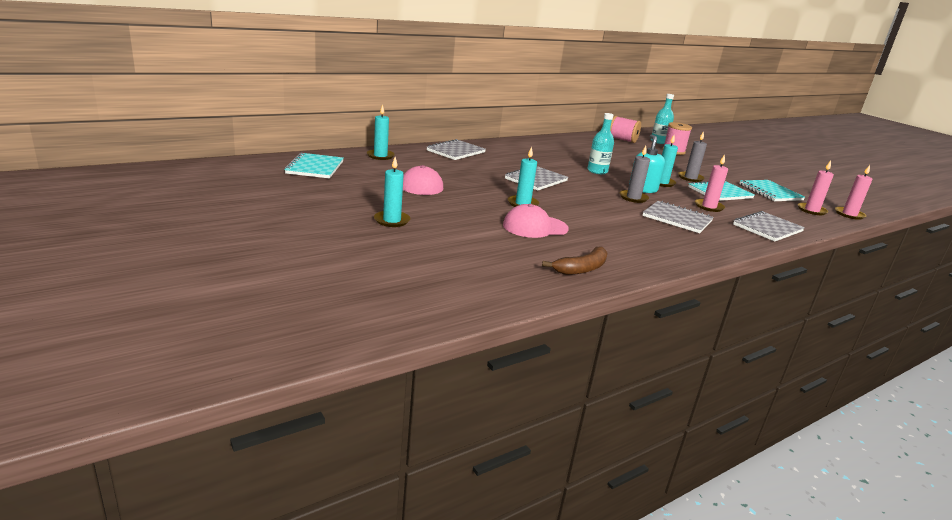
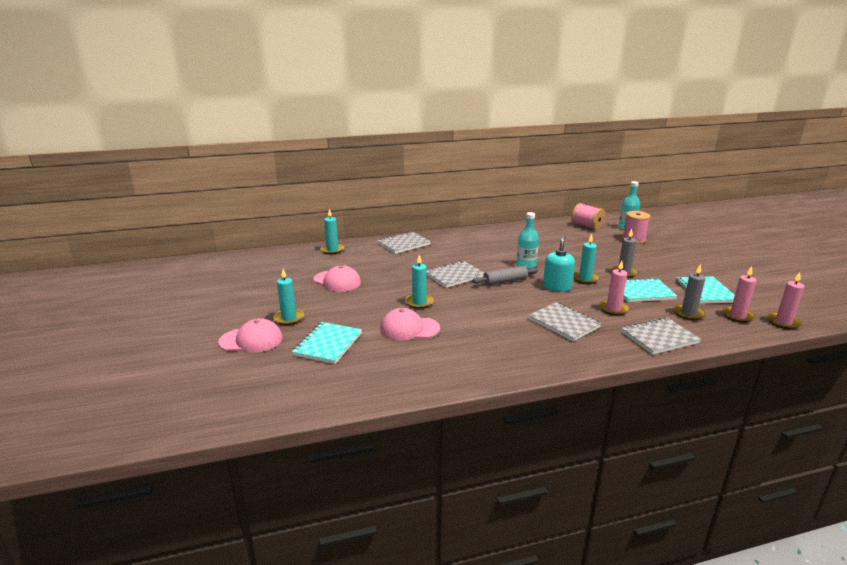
camera: 20 degrees right, 0 degrees up
turquoise notebook [284,153,343,178] -> turquoise notebook moved to [292,322,362,364]
brown banana [542,246,608,275] -> none
grey candle [620,146,650,203] -> grey candle moved to [673,264,705,320]
none -> pink cap [218,318,282,353]
none -> grey rolling pin [472,266,538,285]

